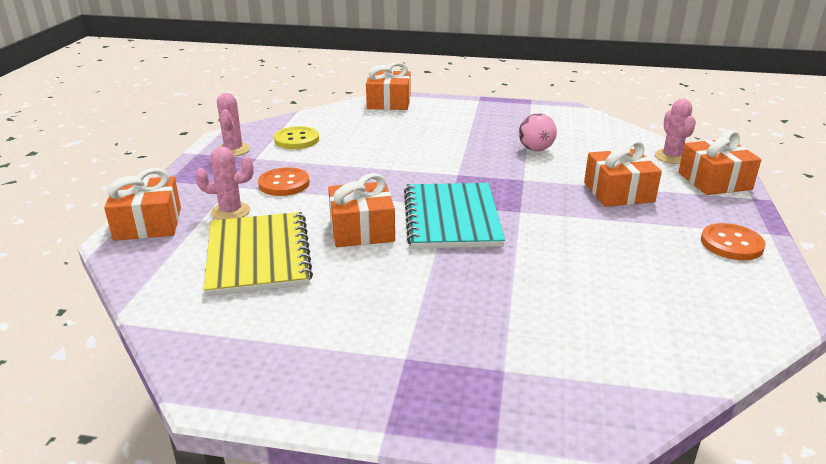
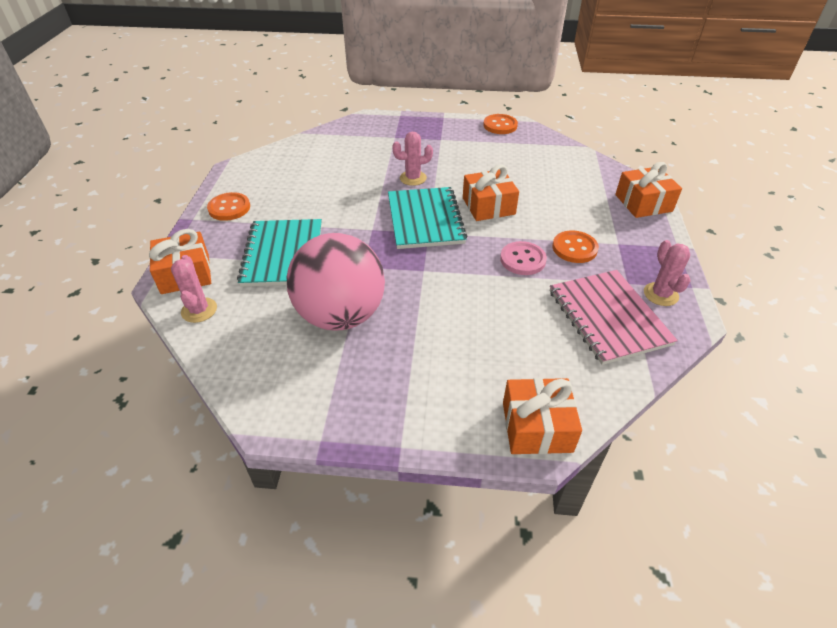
camera: 175 degrees right, 15 degrees up
pink cactus [195,146,254,220] -> pink cactus moved to [392,132,433,186]
yellow notebook [204,212,313,296] -> none
yellow button [274,126,319,149] -> pink notebook [550,270,678,365]
pink ball [519,113,557,151] -> pink ball [287,233,385,330], size x2.25
orange gift [584,140,662,207] -> turquoise notebook [237,219,322,287]
none -> orange button [483,114,518,134]
none -> pink button [500,241,547,275]

